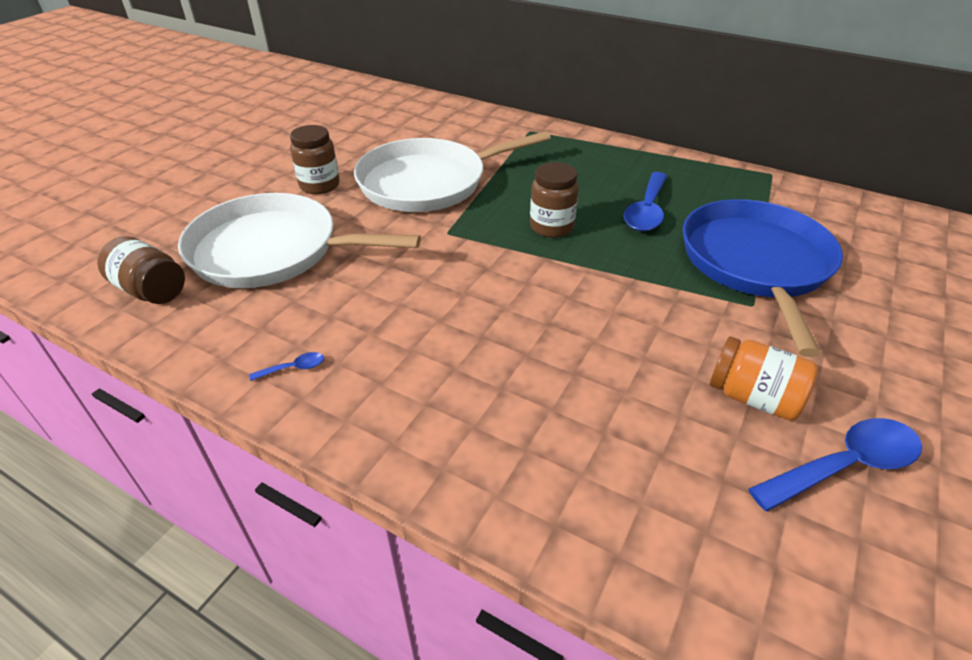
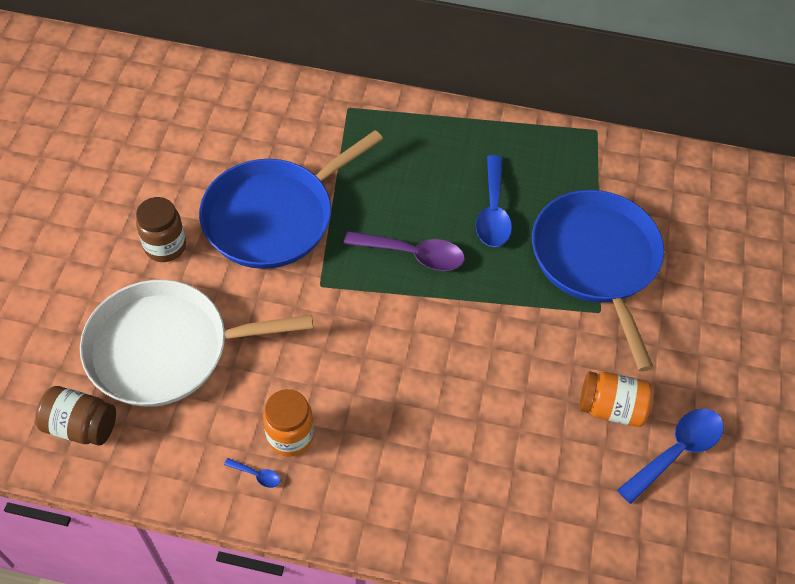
camera: 20 degrees left, 15 degrees up
blue spoon [249,352,324,381] -> blue spoon turned 60 degrees clockwise [224,458,281,488]
white pan [354,131,551,212] -> blue pan [199,130,383,269]
brown jar [530,162,579,238] -> purple spoon [344,231,465,271]
none -> orange jar [263,389,314,456]

